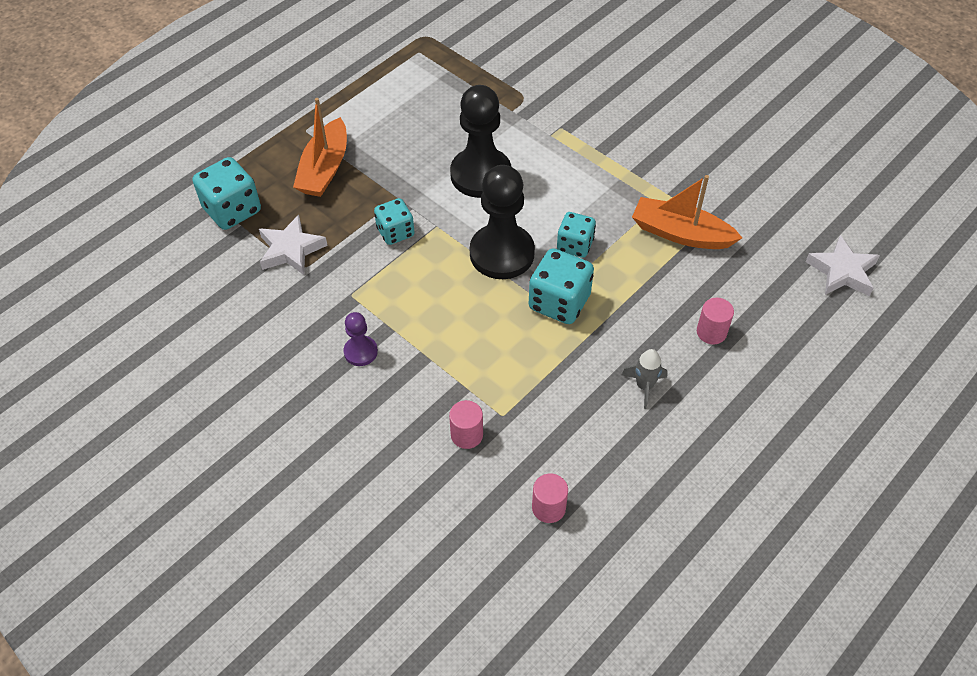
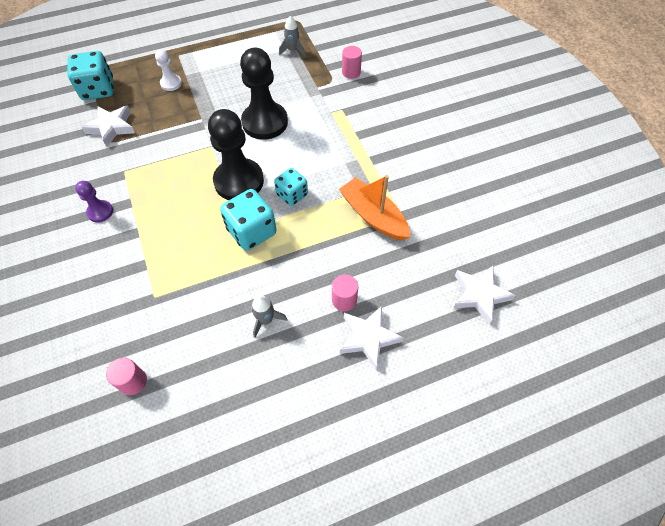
camera: 25 degrees right, 5 degrees up
orange boat [293,98,347,197] -> white pawn [155,49,182,91]
turquoise dice [374,198,415,245] -> none
pink cylinder [449,400,483,449] -> pink cylinder moved to [342,46,362,79]
none -> grey rocket [279,16,305,57]
none -> white star [340,306,403,370]

